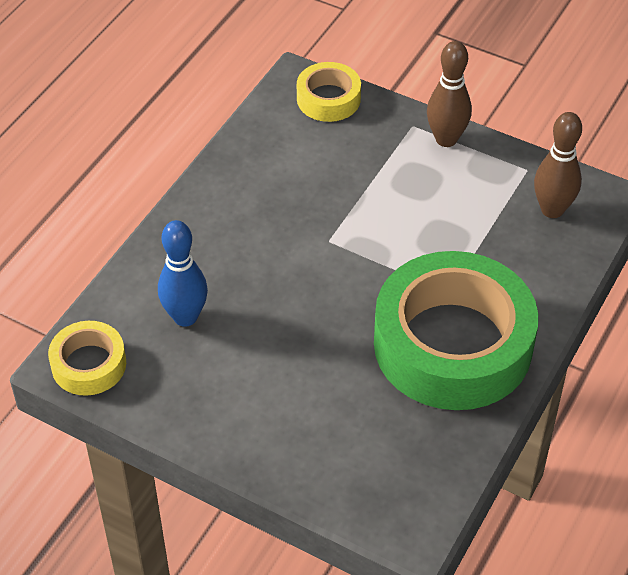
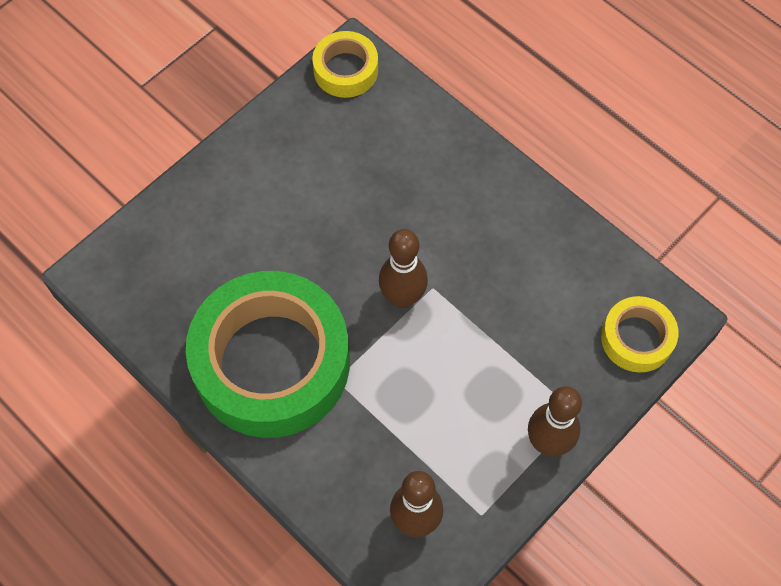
camera: 105 degrees right, 15 degrees up
blue bowling pin [158,220,208,327] -> none
none -> brown bowling pin [379,229,428,308]

